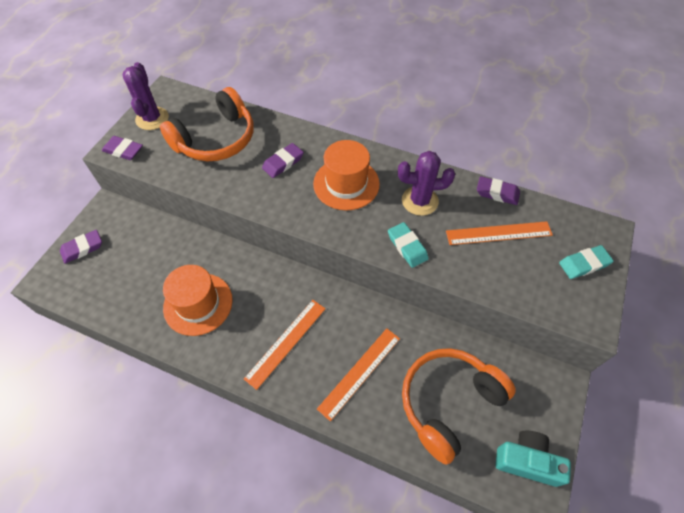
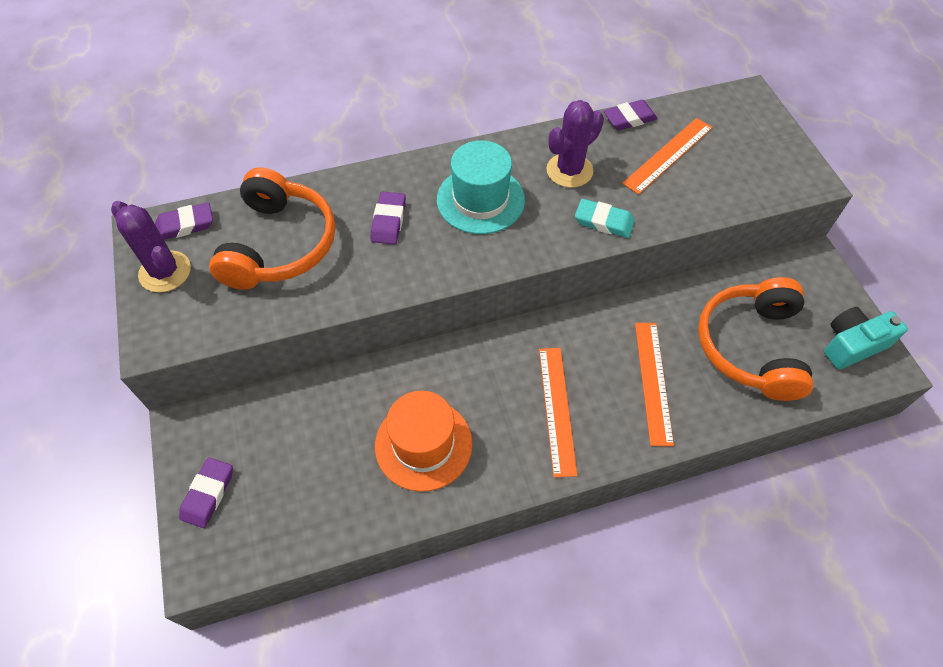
camera: 40 degrees left, 0 degrees up
purple eraser [102,136,143,160] -> purple eraser moved to [155,202,213,240]
orange hat [313,140,380,210] -> turquoise hat [437,140,525,234]
turquoise eraser [559,245,614,279] -> none

